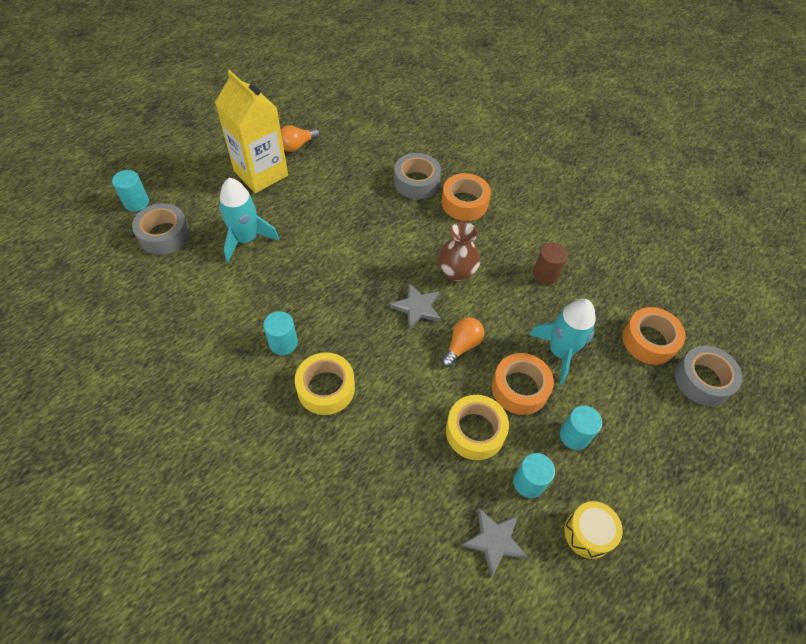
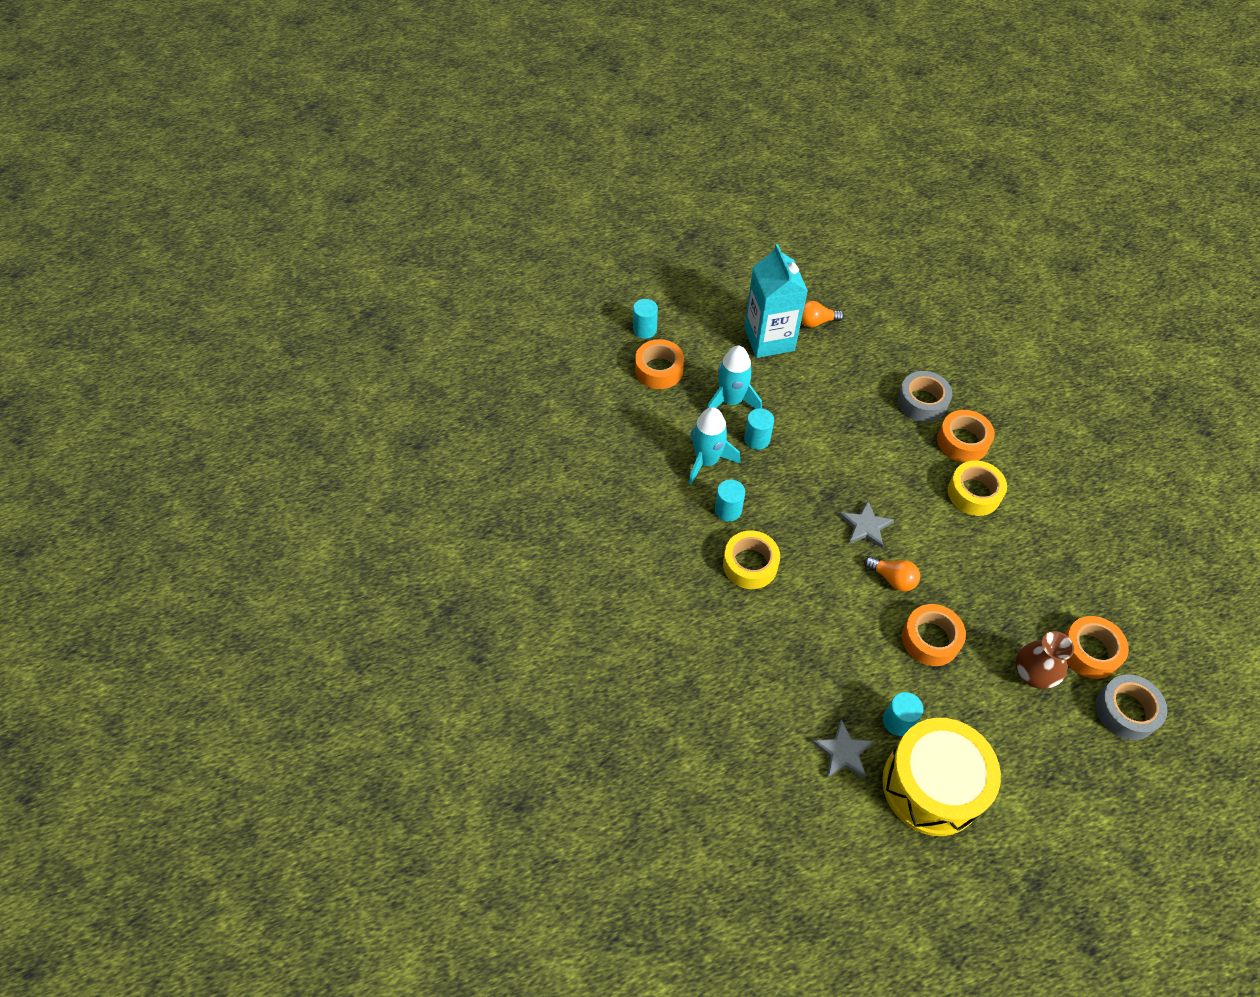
camera: 30 degrees right, 0 degrees up
grey tape [132,203,190,255] -> orange tape [635,339,684,389]
yellow carton [215,70,288,193] -> turquoise carton [744,244,808,358]
brown vase [438,221,481,281] -> brown vase moved to [1015,631,1074,689]
orange light bulb [441,317,484,367] -> orange light bulb turned 60 degrees clockwise [864,556,920,592]
yellow tape [446,395,509,460] -> yellow tape moved to [948,460,1007,516]
turquoise rocket [529,299,596,384] -> turquoise rocket moved to [689,407,740,485]
brown cylinder [533,243,568,284] -> none
turquoise cylinder [560,405,602,450] -> turquoise cylinder moved to [744,408,774,450]
yellow drum [564,501,623,559] -> yellow drum [882,718,1001,836], size x2.13

